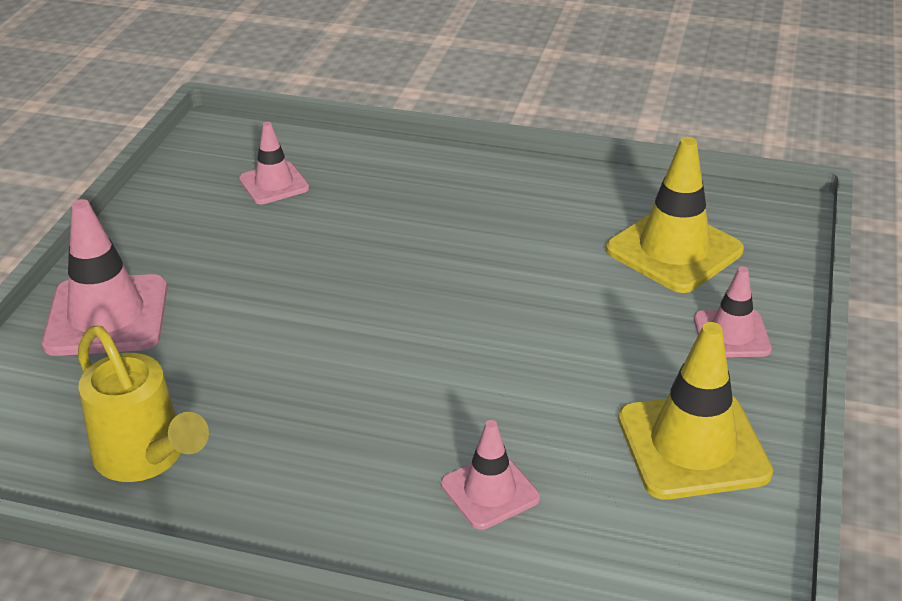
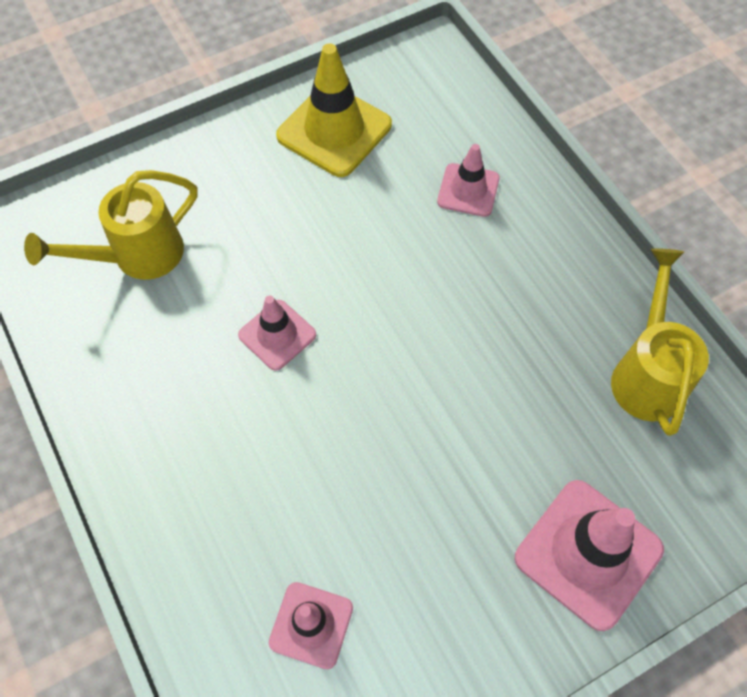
camera: 135 degrees left, 25 degrees up
yellow traffic cone [606,137,744,293] -> yellow watering can [24,170,197,280]
pink traffic cone [694,267,772,357] -> pink traffic cone moved to [238,296,316,371]

